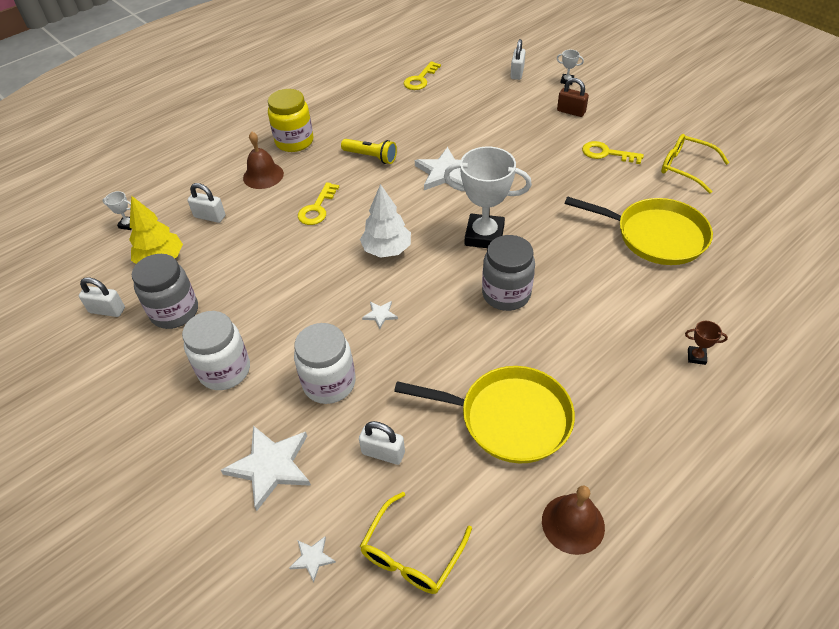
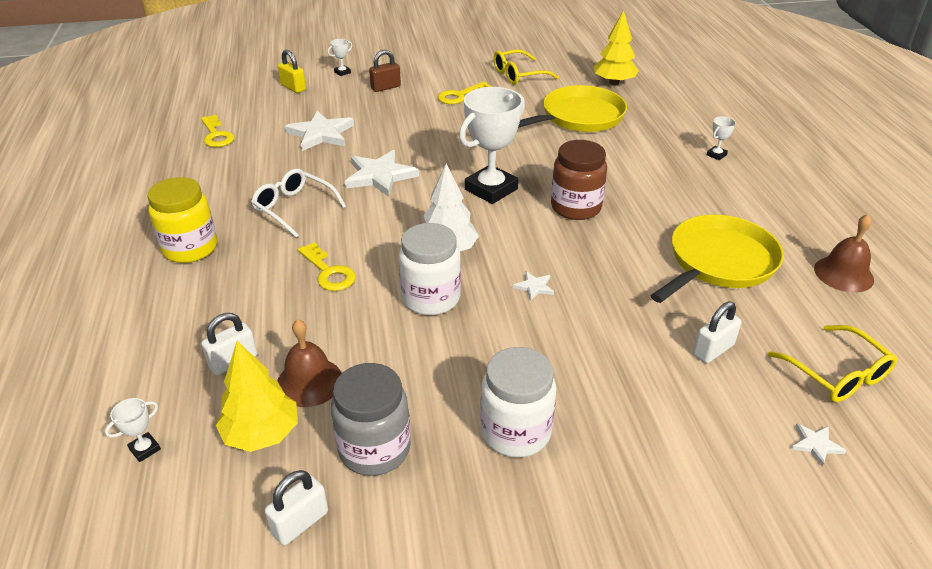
camera: 60 degrees left, 10 degrees down
white star [221,425,311,511] -> white star moved to [285,111,354,151]
brown bell [243,132,284,189] -> brown bell moved to [277,319,342,407]
white jar [294,323,356,404] -> white jar moved to [398,223,461,315]
yellow flashlight [341,139,397,164] -> white glasses [251,169,346,238]
grey jar [482,235,535,311] -> brown jar [551,140,607,220]
white padlock [510,39,526,80] -> yellow padlock [278,50,306,93]
brown trophy [685,321,728,365] -> white trophy [707,117,736,160]
none -> yellow tree [594,10,639,85]

